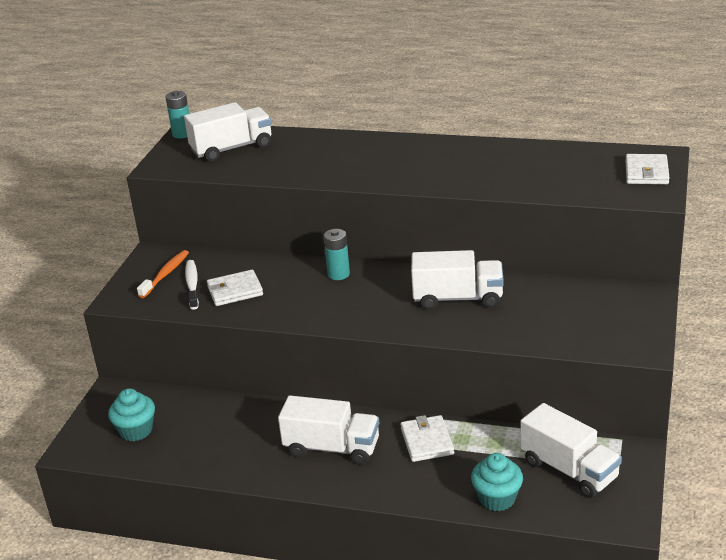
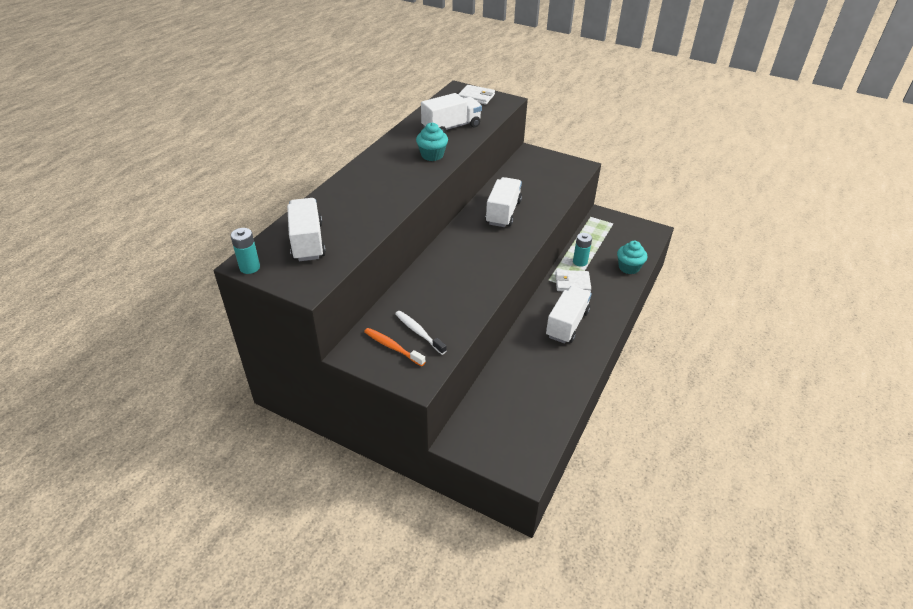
camera: 80 degrees left, 10 degrees up
turquoise cupcake [108,388,155,441] -> turquoise cupcake moved to [416,123,448,161]
white toothbrush [185,260,199,310] -> white toothbrush turned 45 degrees clockwise [395,311,446,355]
white wallet [207,269,263,306] -> none
turquoise battery [324,229,350,280] -> turquoise battery moved to [573,233,592,267]
white truck [520,403,622,498] -> white truck moved to [421,93,482,134]

